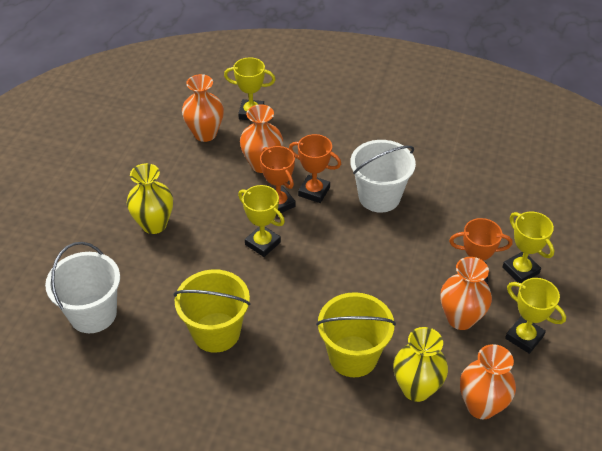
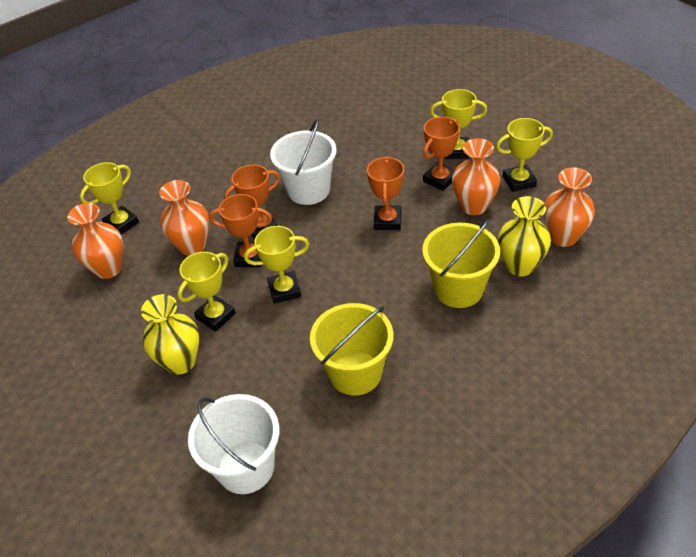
camera: 50 degrees left, 0 degrees up
none -> yellow trophy [177,252,236,332]
none -> orange trophy [367,156,404,230]

